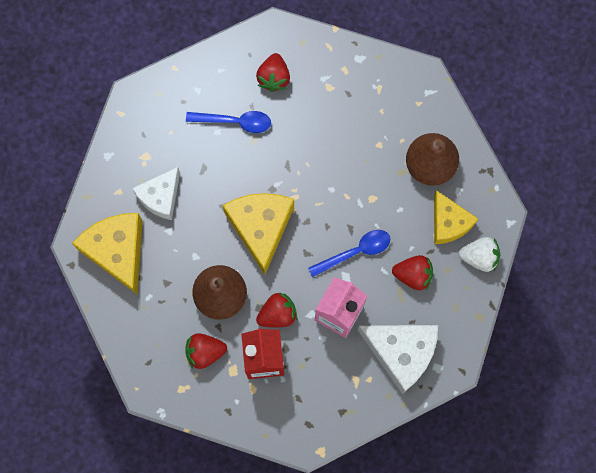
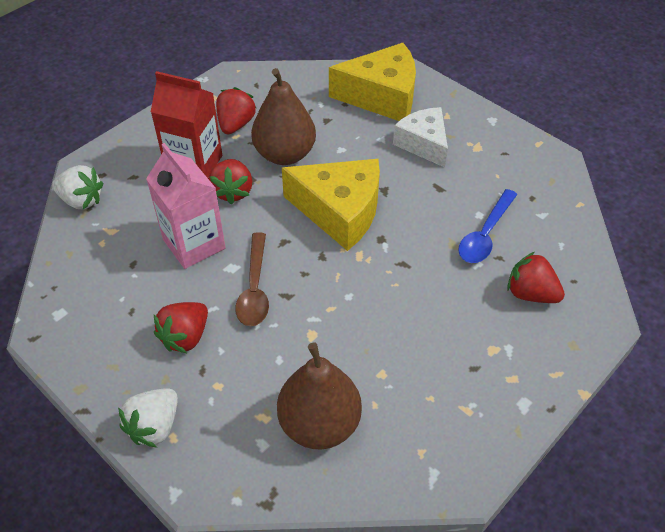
camera: 115 degrees right, 25 degrees down
blue spoon [308,230,390,277] -> brown spoon [235,232,269,326]
white cheese [358,325,438,394] -> none
yellow cheese [434,190,478,244] -> none
none -> white strawberry [52,165,104,209]

